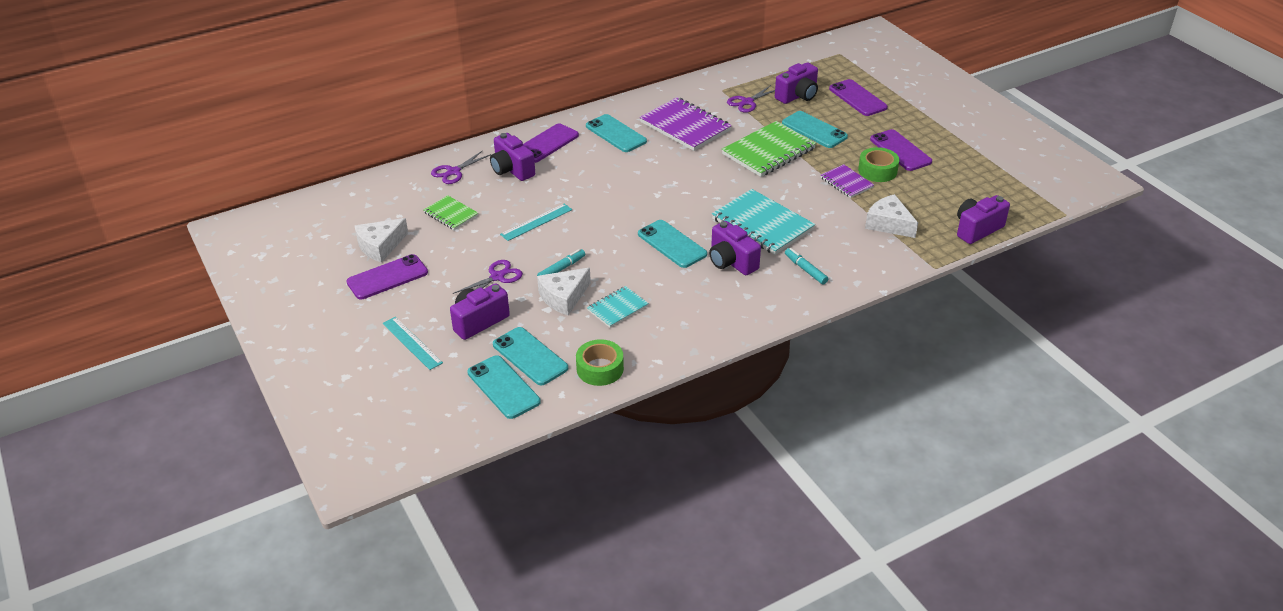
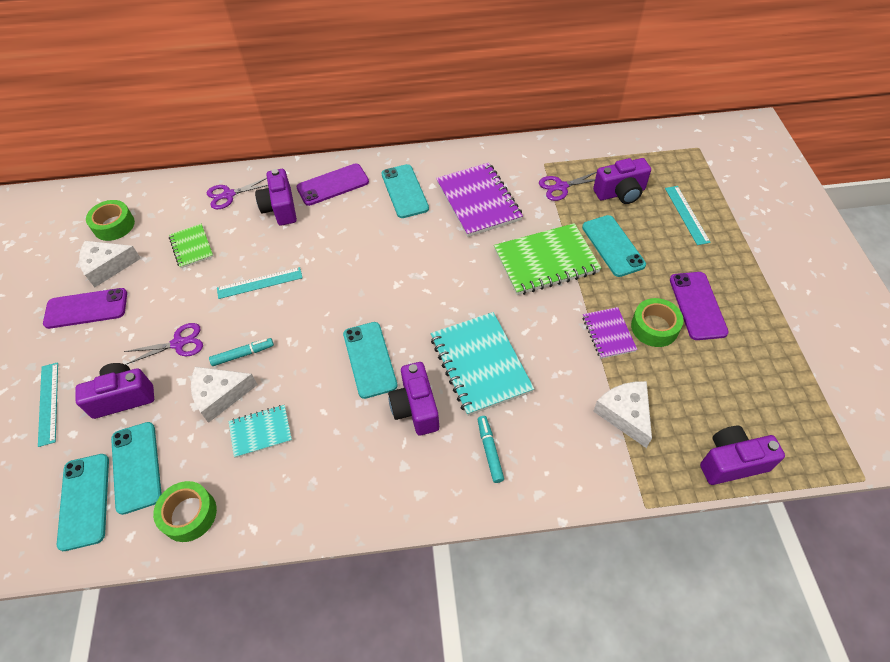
camera: 25 degrees right, 15 degrees up
purple phone [829,79,888,116] -> turquoise ruler [665,186,711,245]
none -> green tape [86,200,135,241]

